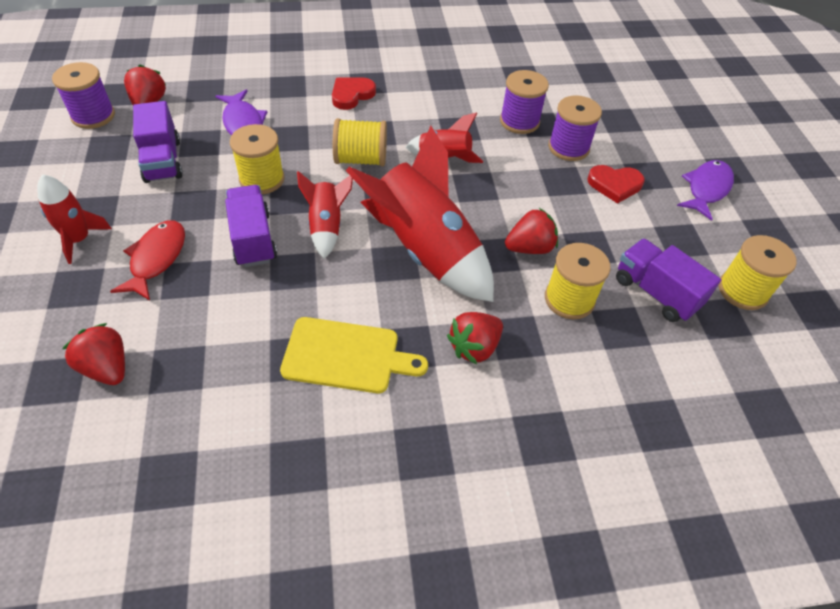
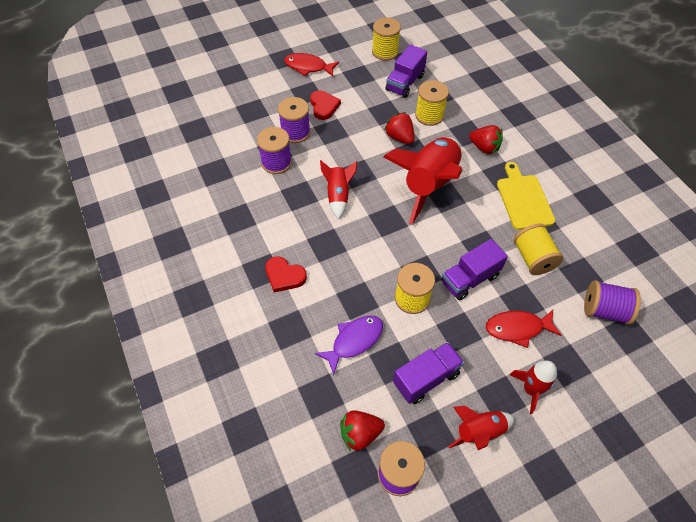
camera: 105 degrees left, 5 degrees up
red strawberry [62,323,125,385] -> purple spool [584,280,641,325]
red rocket [297,171,353,259] -> red rocket moved to [448,406,515,450]
yellow spool [333,118,387,166] -> yellow spool moved to [514,223,564,275]
purple fish [677,160,734,221] -> red fish [284,53,339,76]

